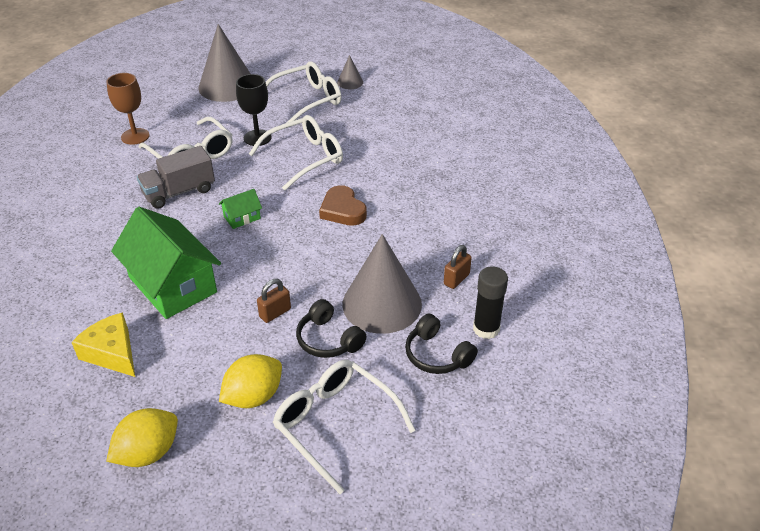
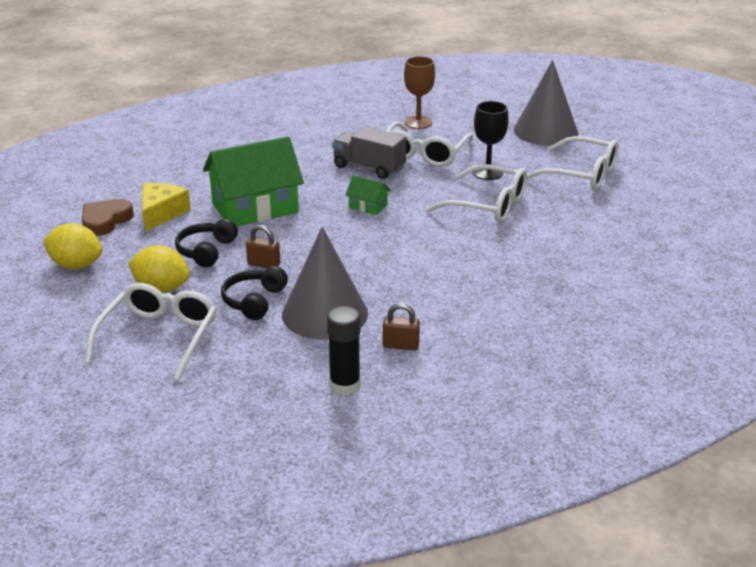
camera: 60 degrees right, 10 degrees down
green house [111,207,221,319] -> green house turned 45 degrees clockwise [203,136,304,226]
brown heart [319,185,367,226] -> brown heart moved to [82,199,134,236]
grey cone [337,55,363,89] -> none
black headphones [405,314,478,374] -> black headphones moved to [175,219,238,267]

